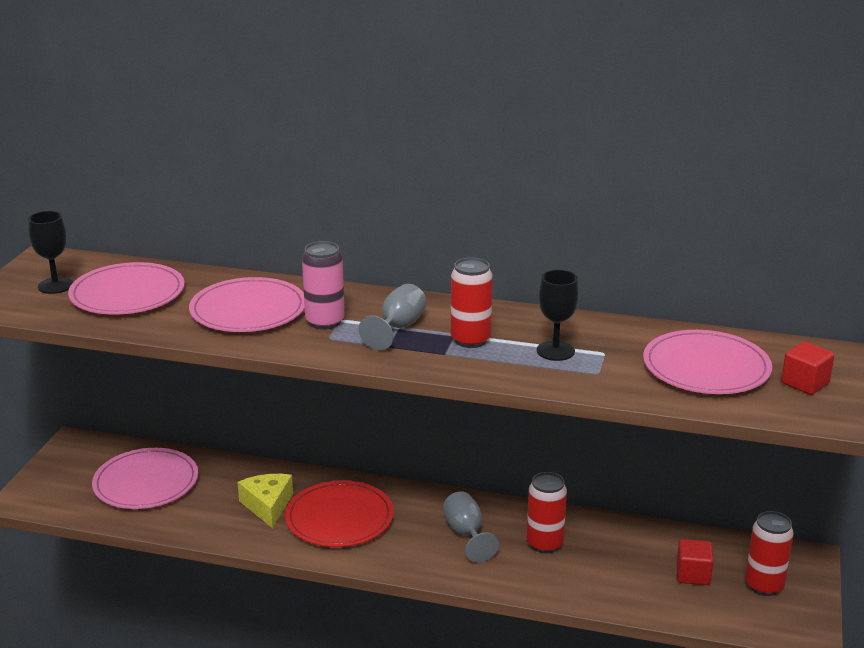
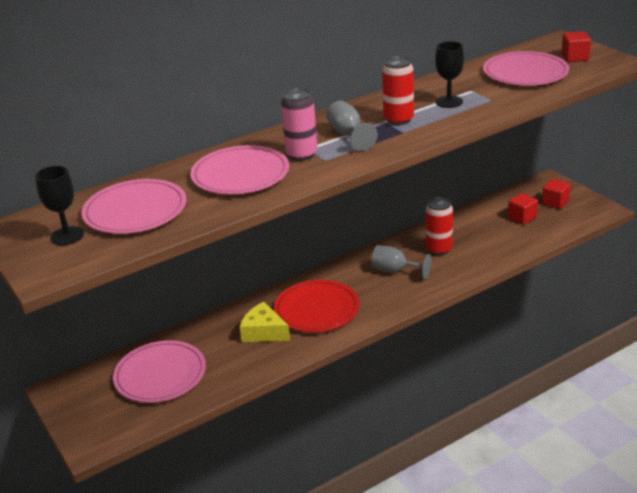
camera: 45 degrees left, 5 degrees up
red can [745,511,794,596] -> red cube [542,179,571,209]

